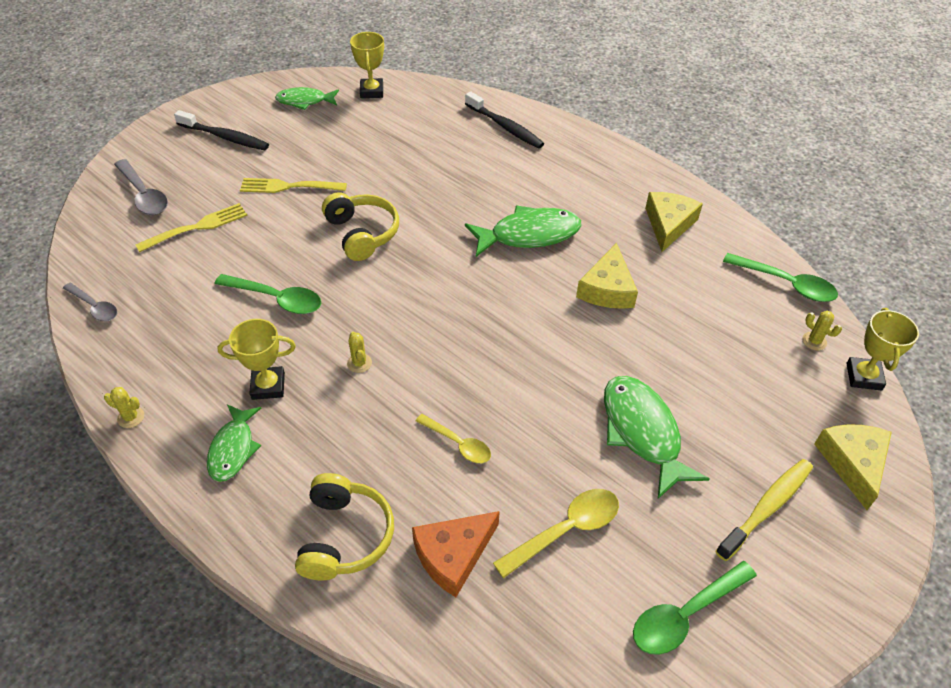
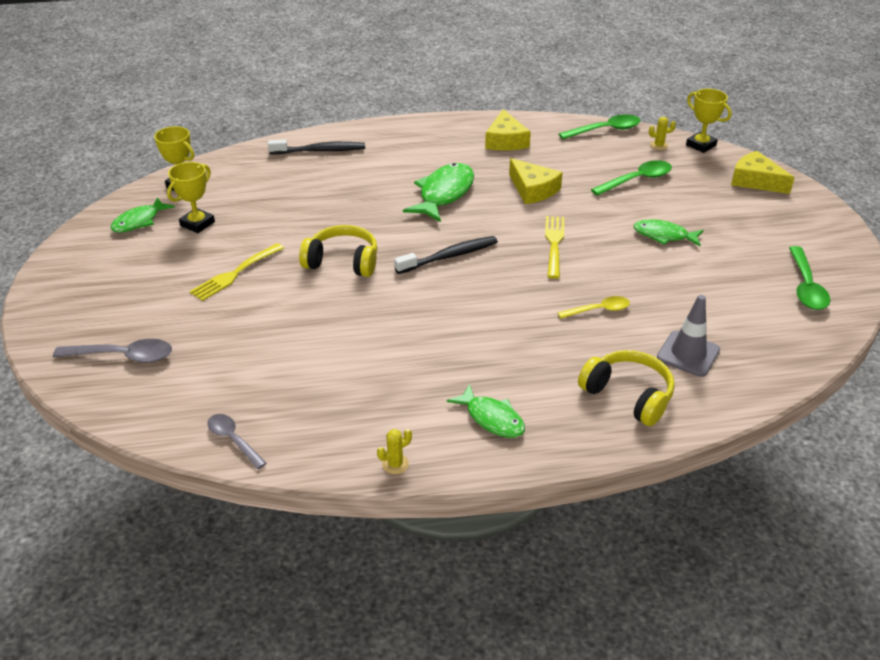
camera: 50 degrees left, 10 degrees down
grey spoon [63,283,117,321] -> grey spoon turned 120 degrees counterclockwise [207,414,266,469]
yellow fork [135,203,248,252] -> yellow fork moved to [545,216,564,279]
black toothbrush [174,110,269,151] -> black toothbrush moved to [394,236,498,274]
green spoon [215,274,321,314] -> green spoon moved to [591,160,672,196]
yellow trophy [217,319,296,400] -> yellow trophy moved to [167,162,215,233]
yellow cactus [347,332,372,373] -> none
orange cheese [412,511,500,597] -> grey traffic cone [657,295,720,377]
yellow spoon [493,489,619,578] -> none
green fish [604,376,710,499] -> green fish [633,220,703,246], size x0.63
yellow cheese [645,192,703,252] -> yellow cheese turned 150 degrees counterclockwise [485,109,531,151]
yellow toothbrush [715,459,813,561] -> none

